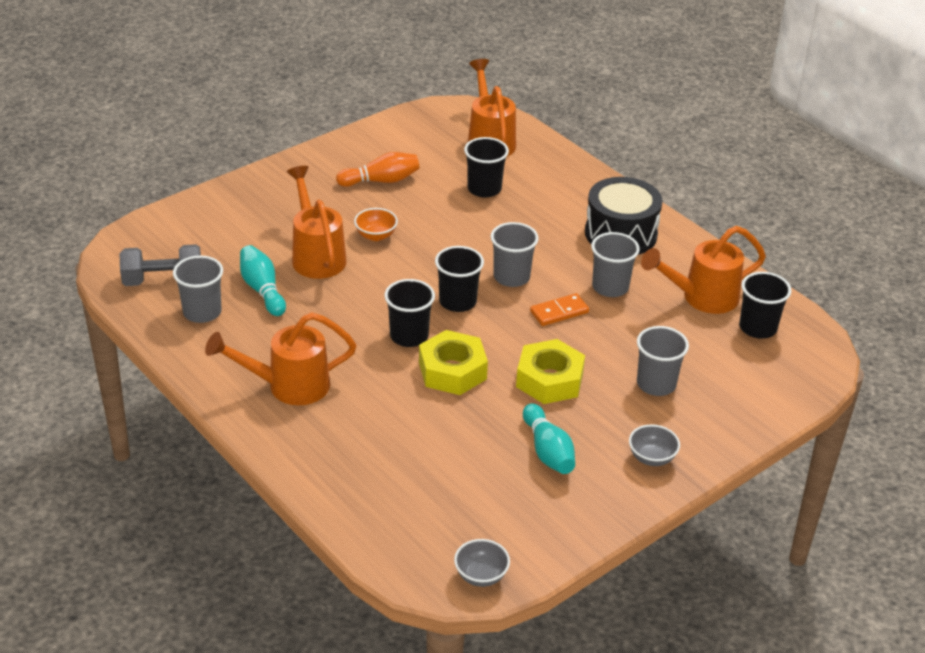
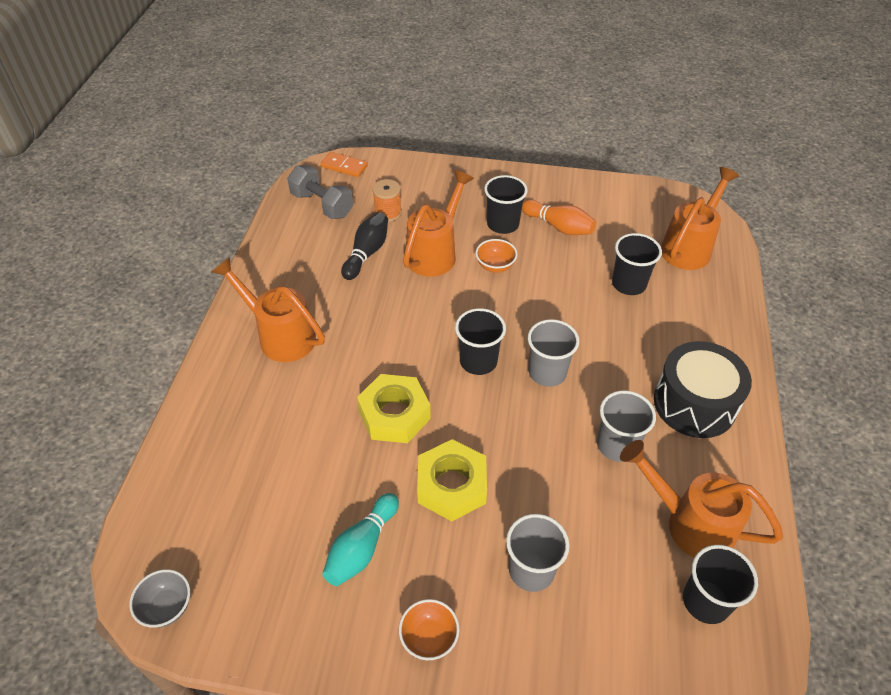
camera: 50 degrees right, 10 degrees up
grey cup [173,255,223,323] -> none
turquoise bowling pin [240,245,286,316] -> black bowling pin [341,212,388,280]
black cup [384,279,435,347] -> black cup moved to [484,175,528,234]
orange domino [530,293,589,326] -> orange domino moved to [321,152,368,177]
grey bowl [629,424,680,466] -> orange bowl [399,599,460,660]
none -> orange spool [372,179,402,222]

